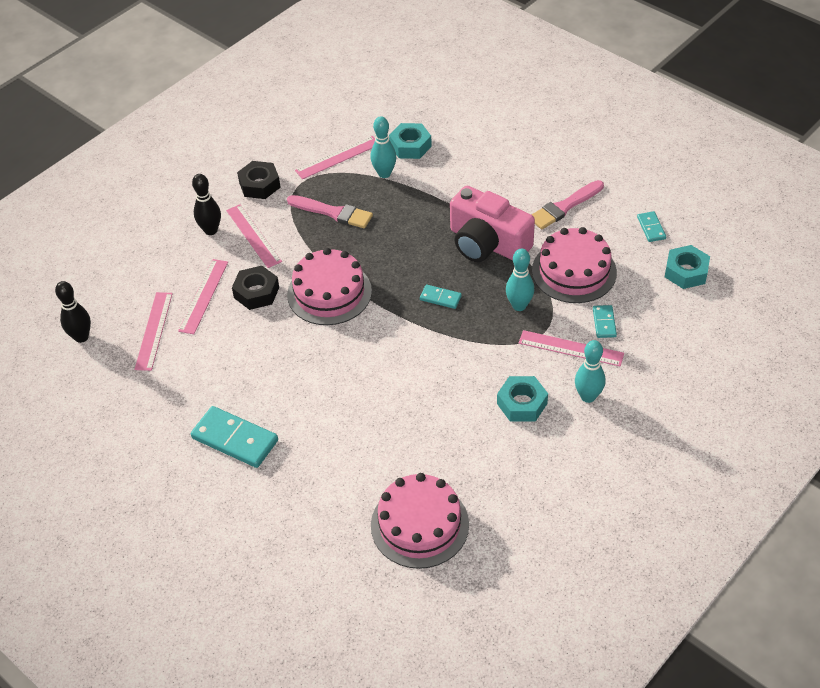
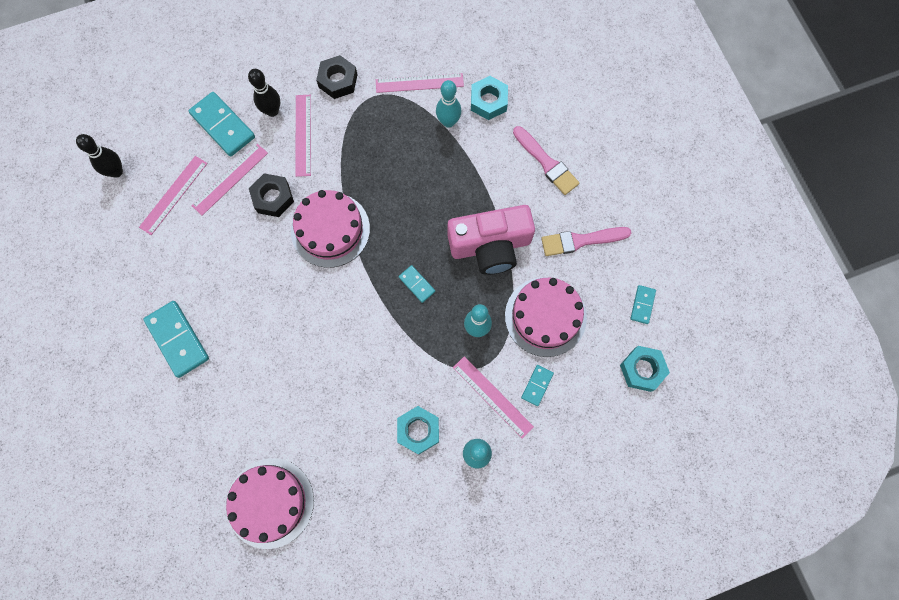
camera: 25 degrees right, 25 degrees up
pink brush [287,195,373,228] -> pink brush moved to [513,126,579,195]
pink camera [450,186,535,262] -> pink camera turned 75 degrees counterclockwise [448,205,535,275]
none -> turquoise domino [189,92,255,156]

